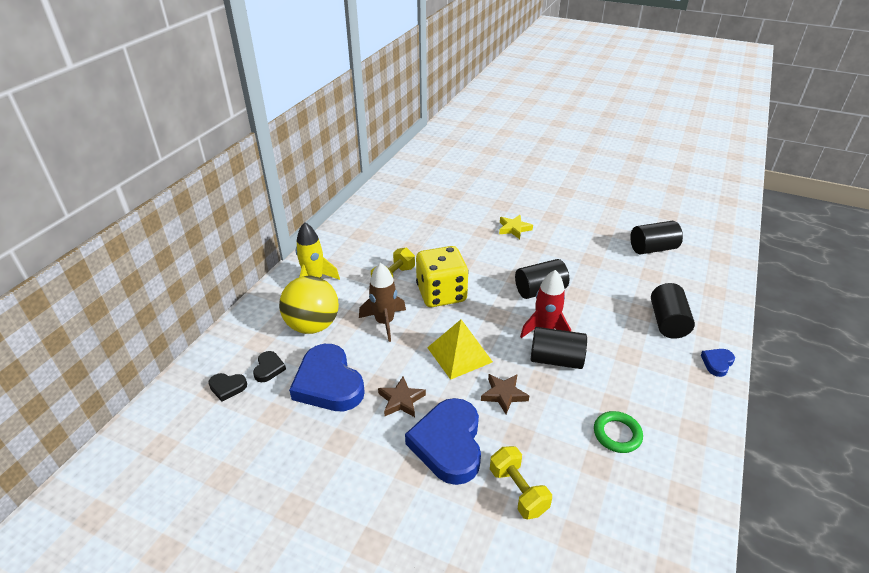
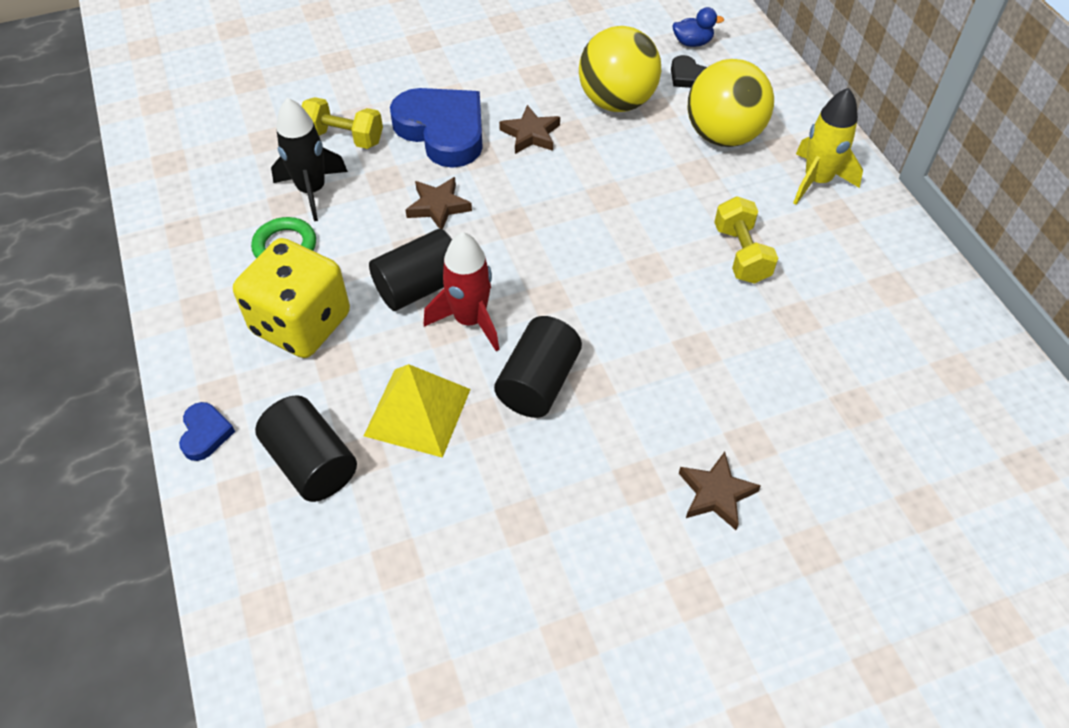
camera: 135 degrees right, 15 degrees up
black heart [208,373,247,402] -> blue duck [672,7,724,47]
blue heart [289,344,365,411] -> yellow ball [579,26,661,112]
brown rocket [359,263,406,342] -> none
yellow dice [416,246,469,307] -> yellow dice moved to [233,238,350,358]
yellow pyramid [427,319,493,380] -> yellow pyramid moved to [364,364,471,458]
yellow star [499,215,533,239] -> brown star [679,452,761,530]
black cylinder [630,221,683,254] -> none
none -> black rocket [271,98,348,221]

